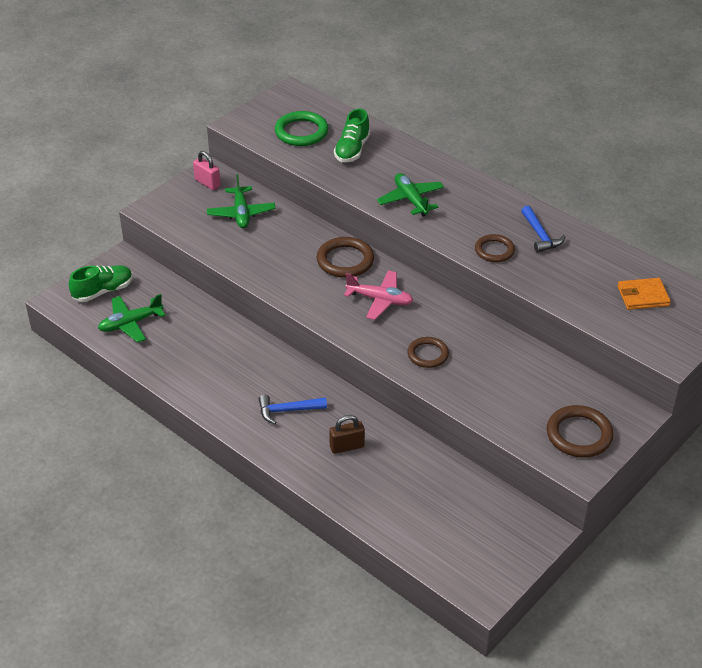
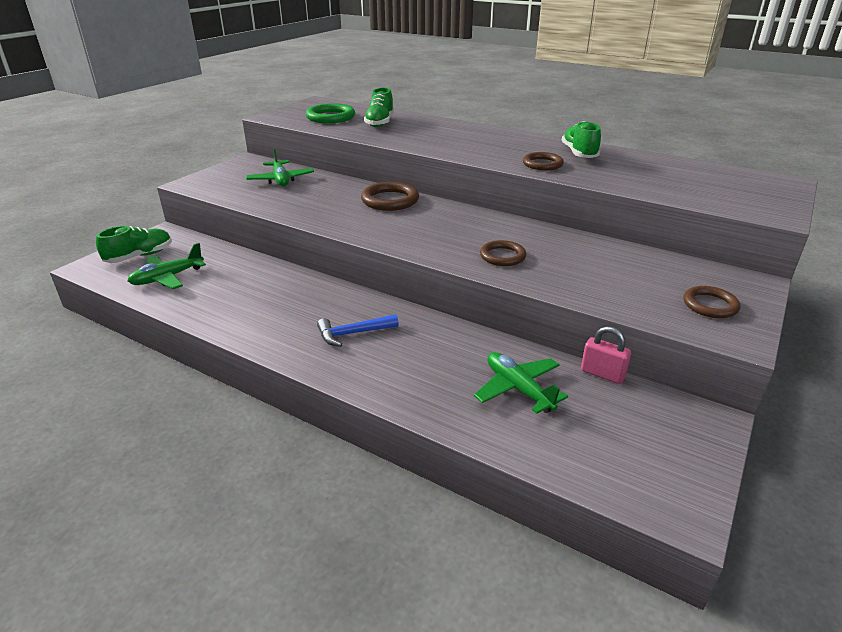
camera: 10 degrees left, 10 degrees down
pink padlock [193,151,220,190] -> pink padlock moved to [581,326,631,384]
brown padlock [329,415,365,454] -> none
pink plane [344,270,413,320] -> none
green plane [377,173,444,217] -> green plane moved to [474,352,568,414]
blue hammer [521,206,566,253] -> green shoe [561,121,601,158]
brown ring [547,405,614,458] -> brown ring [683,286,740,318], size x0.67
orange wallet [618,278,671,310] -> none

